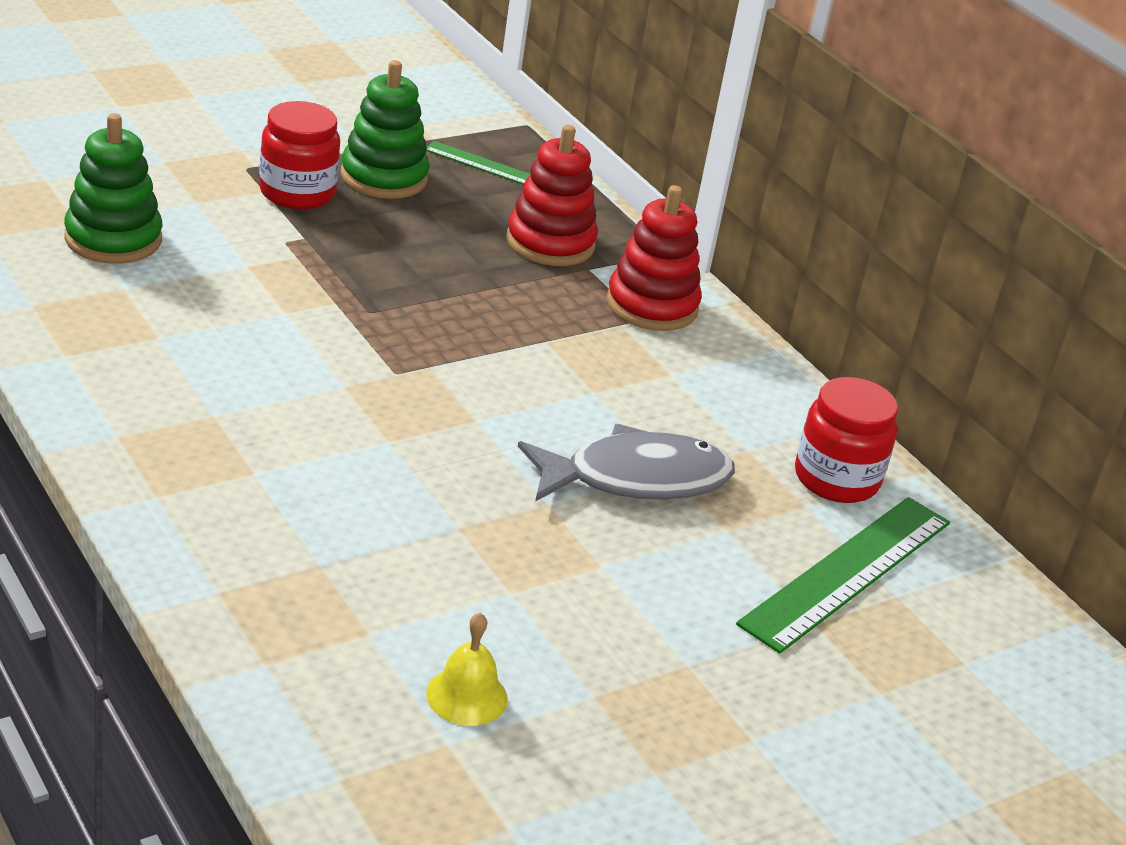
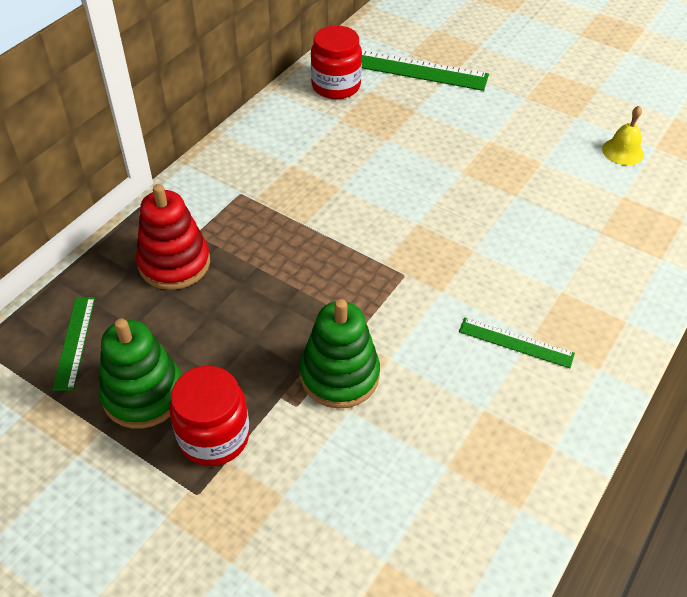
camera: 110 degrees left, 15 degrees up
green stacking toy [64,113,162,264] -> green stacking toy moved to [300,299,380,409]
grey fish [518,424,735,501] -> none
red stacking toy [607,185,702,331] -> none
none -> green ruler [459,318,575,368]

